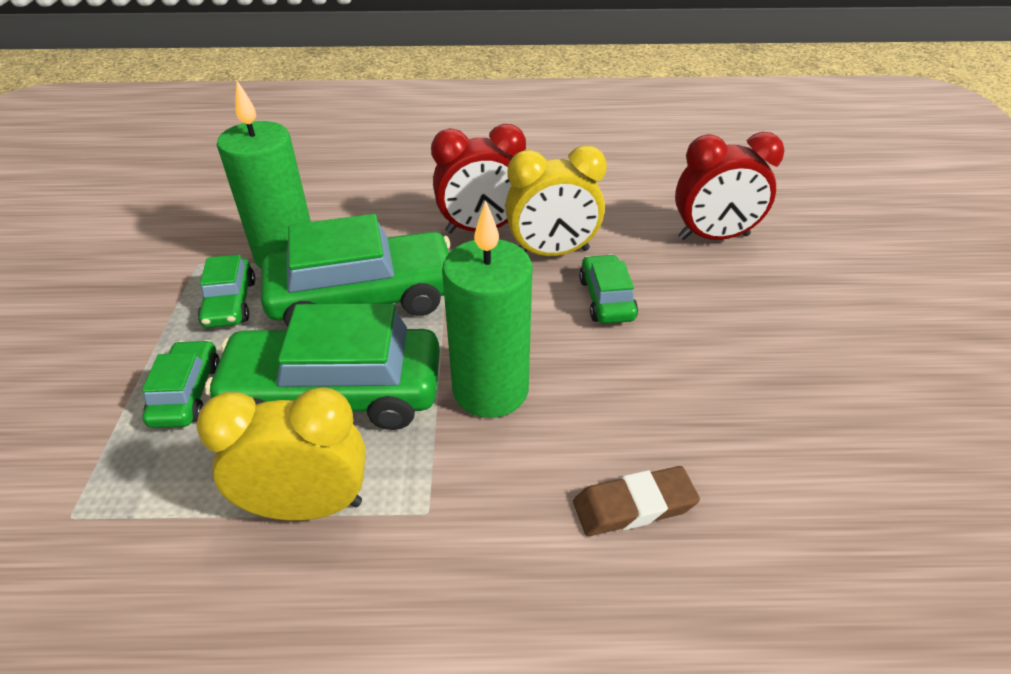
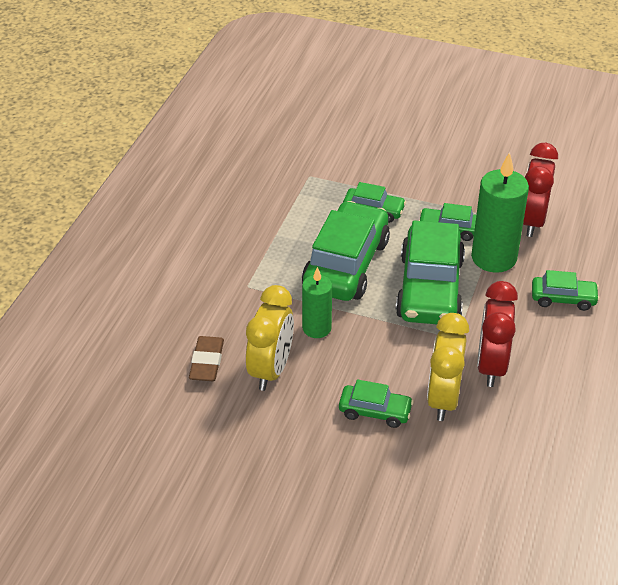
camera: 110 degrees right, 0 degrees up
yellow clock [196,387,366,521] -> yellow clock moved to [246,285,294,391]
green candle [442,201,532,418] -> green candle [302,267,332,338], size x0.60
red clock [675,132,785,240] -> red clock moved to [523,143,558,237]
none -> green car [532,270,600,311]

